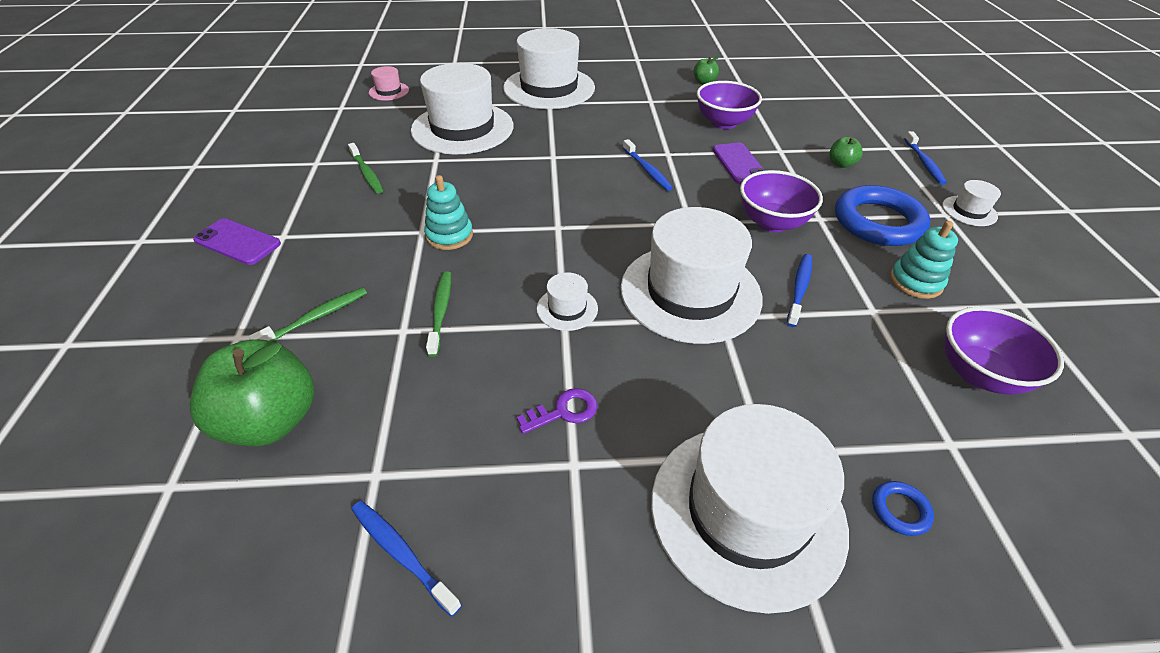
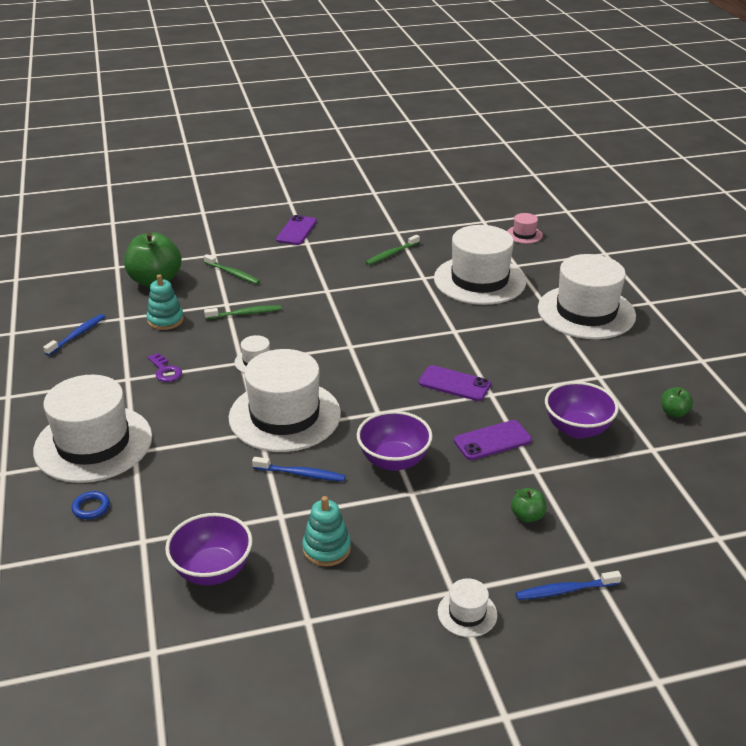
camera: 80 degrees right, 10 degrees down
turquoise stacking toy [424,175,473,250] -> turquoise stacking toy moved to [147,274,184,330]
blue toothbrush [623,139,673,191] -> purple phone [419,365,491,401]
blue ring [835,185,931,246] -> none

